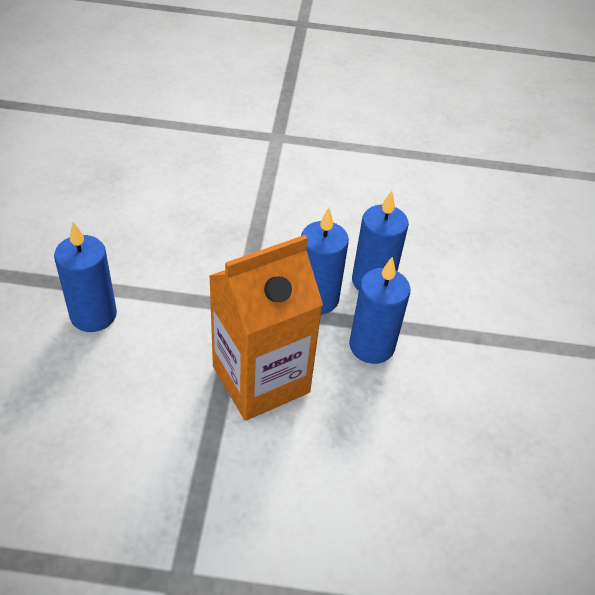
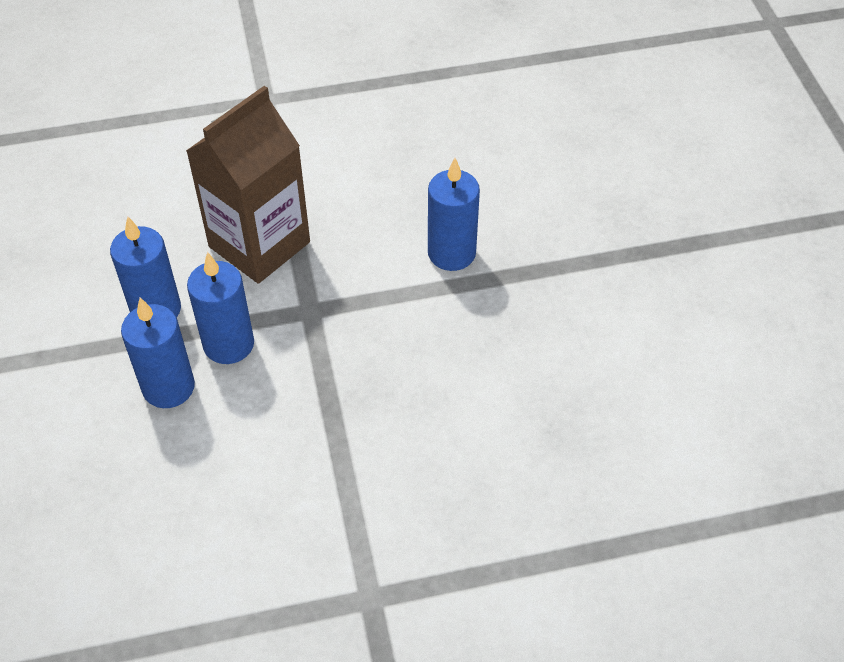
camera: 165 degrees right, 5 degrees up
orange carton [209,235,323,421] -> brown carton [186,86,310,284]

